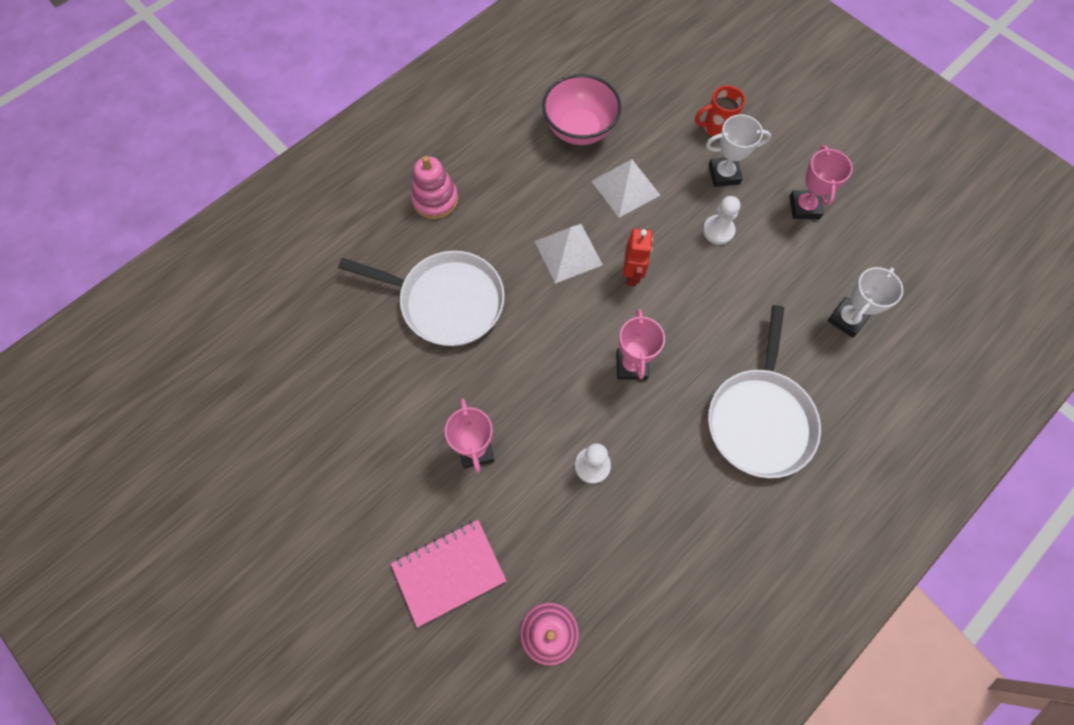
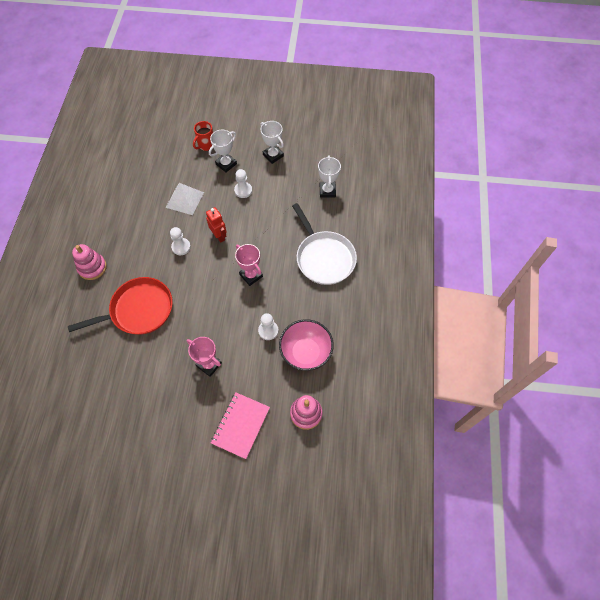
camera: 40 degrees left, 5 degrees down
white pan [338,251,505,346] -> red pan [68,277,173,335]
white pyramid [535,224,603,284] -> white pawn [170,227,191,255]
pink bowl [542,74,622,145] -> pink bowl moved to [279,319,334,371]
pink trophy [790,145,853,219] -> white trophy [260,121,284,164]

